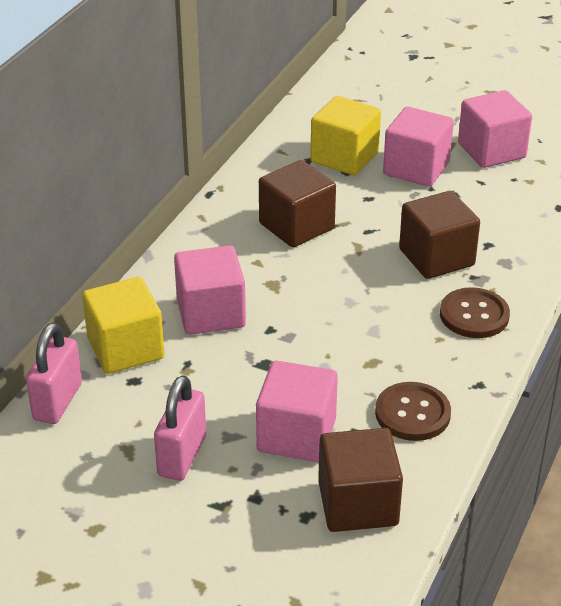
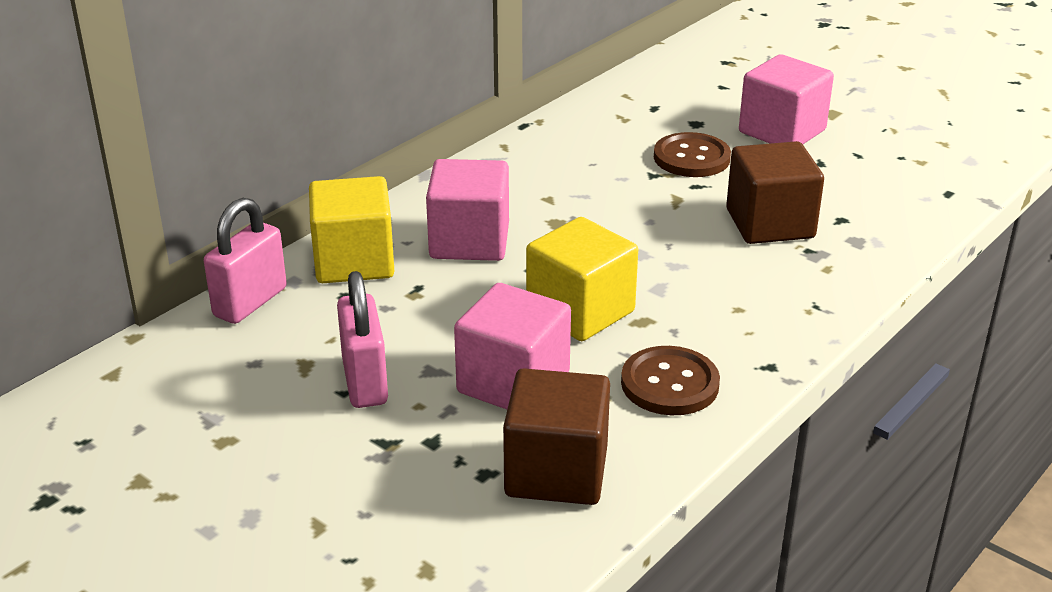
camera: 15 degrees right, 5 degrees down
pink padlock [154,375,206,481] -> pink padlock turned 45 degrees counterclockwise [337,271,388,408]
brown cube [259,160,336,247] -> none
yellow cube [310,96,381,175] -> yellow cube moved to [526,217,638,341]
brown button [440,287,510,338] -> brown button moved to [654,132,731,177]
pink cube [458,90,532,168] -> none

